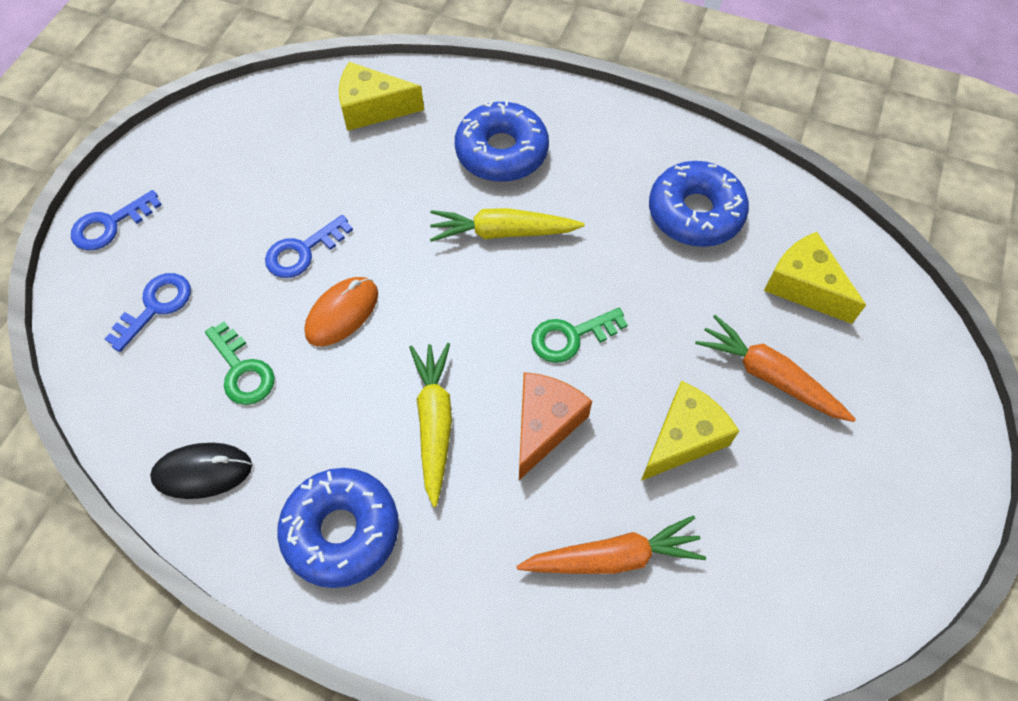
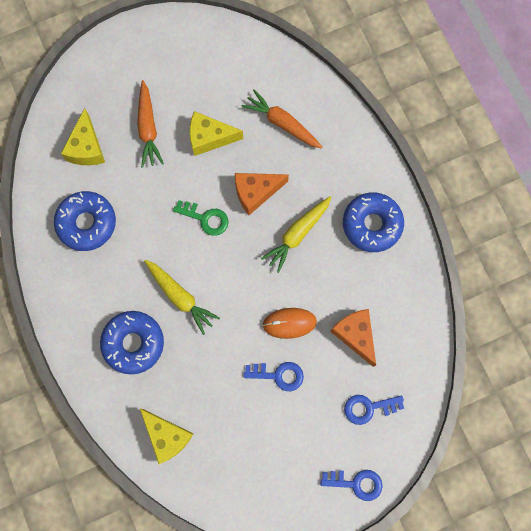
camera: 135 degrees left, 15 degrees up
black mouse [150,443,252,499] -> none
green key [205,322,275,405] -> orange cheese [330,309,376,367]

